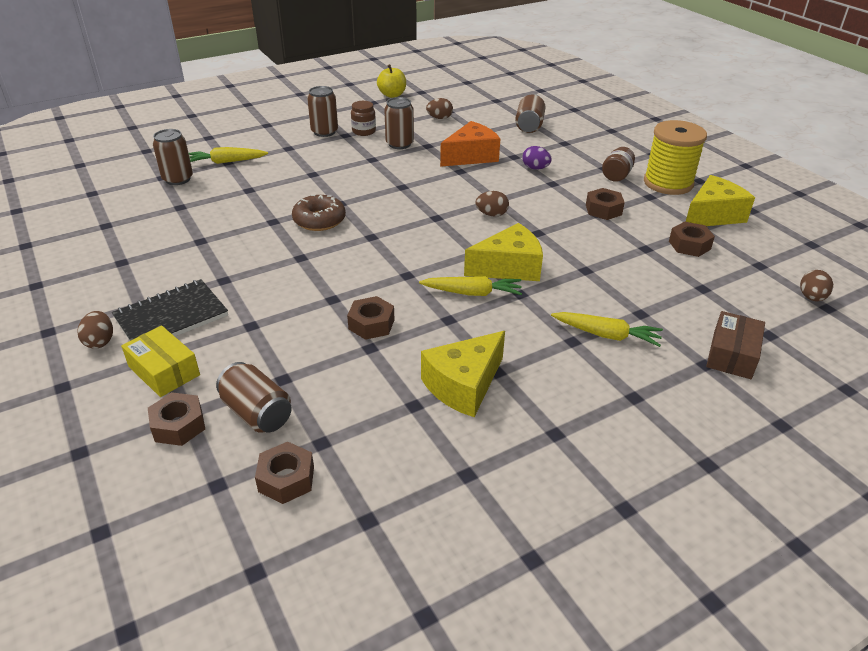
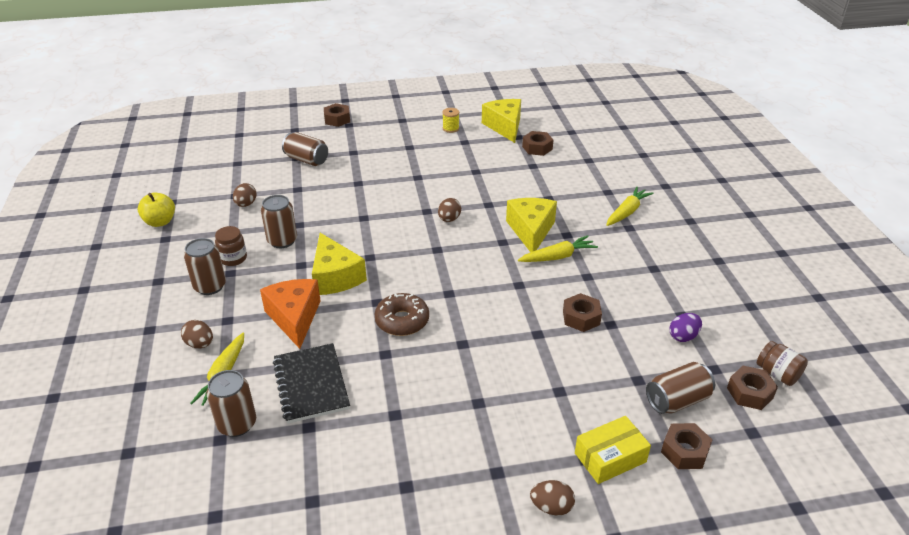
camera: 70 degrees left, 0 degrees up
black notebook [112,279,228,341] -> black notebook moved to [273,343,350,424]
yellow carrot [419,276,522,296] -> yellow carrot turned 45 degrees clockwise [518,235,598,262]
yellow cheese [421,331,505,417] -> yellow cheese moved to [312,233,367,295]
orange cheese [440,121,500,167] -> orange cheese moved to [260,279,321,349]
purple egg [522,146,552,169] -> purple egg moved to [669,313,702,342]
brown nut [586,188,625,220] -> brown nut moved to [324,103,350,127]
brown jar [602,147,635,182] -> brown jar moved to [757,341,808,386]
yellow spool [644,120,707,195] -> yellow spool [442,108,459,133], size x0.42
brown box [706,311,765,379] -> none
brown egg [800,270,833,302] -> brown egg moved to [181,320,213,348]

